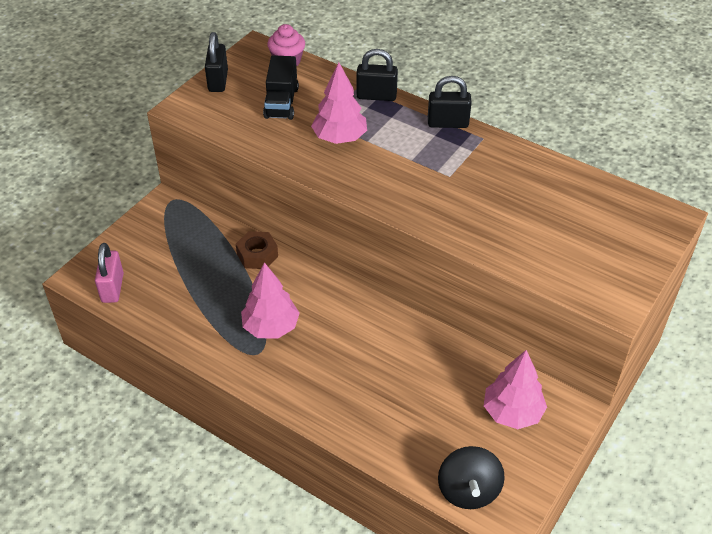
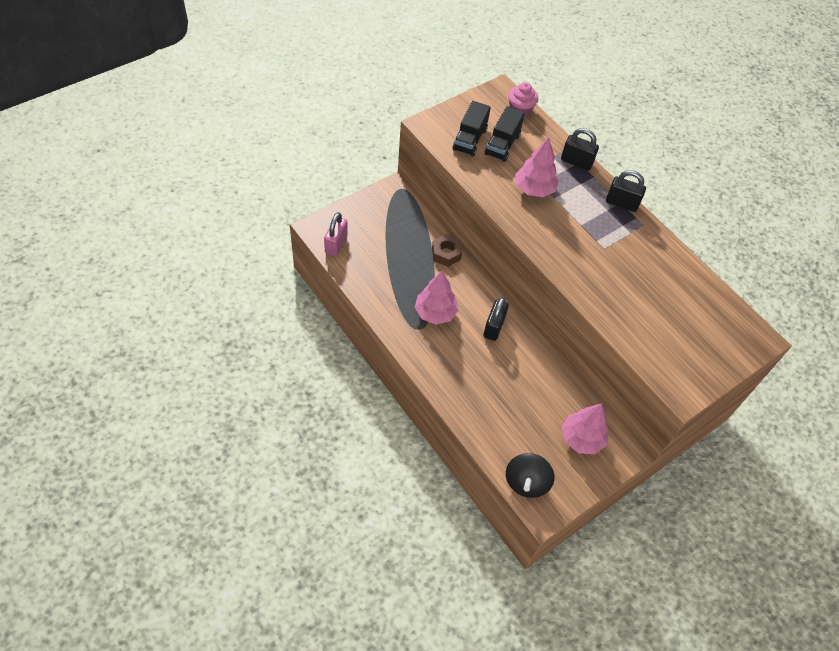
camera: 15 degrees right, 10 degrees up
black padlock [205,32,228,92] -> black padlock moved to [483,297,509,341]
none -> black truck [453,101,491,157]

